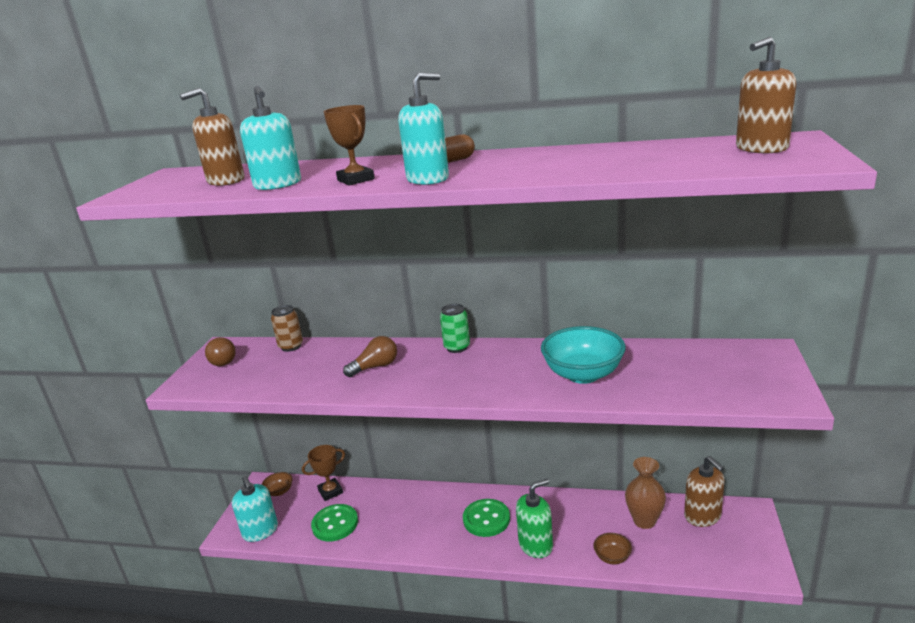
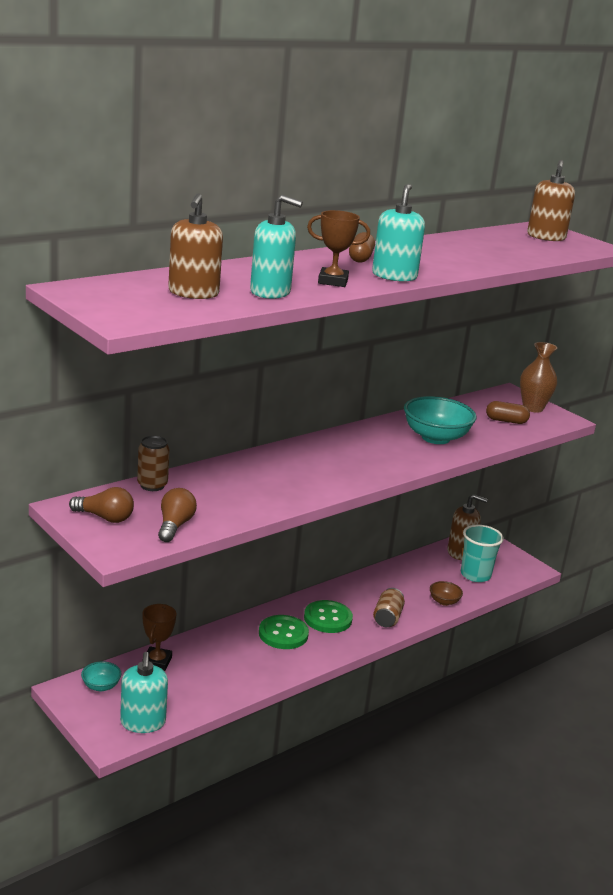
camera: 55 degrees left, 0 degrees up
turquoise soap dispenser [232,476,278,542] -> turquoise soap dispenser turned 75 degrees clockwise [120,652,168,733]
brown bowl [262,472,293,496] -> turquoise bowl [81,661,121,691]
green button [311,504,358,542] -> green button moved to [259,615,309,649]
brown light bulb [343,336,397,377] -> brown light bulb moved to [158,488,197,542]
green can [440,304,470,353] -> none
green soap dispenser [516,479,553,558] -> brown can [373,588,405,627]
brown vase [625,457,666,529] -> brown vase moved to [520,342,557,413]
none -> turquoise cup [461,525,504,582]
none -> brown capsule [486,401,530,424]

